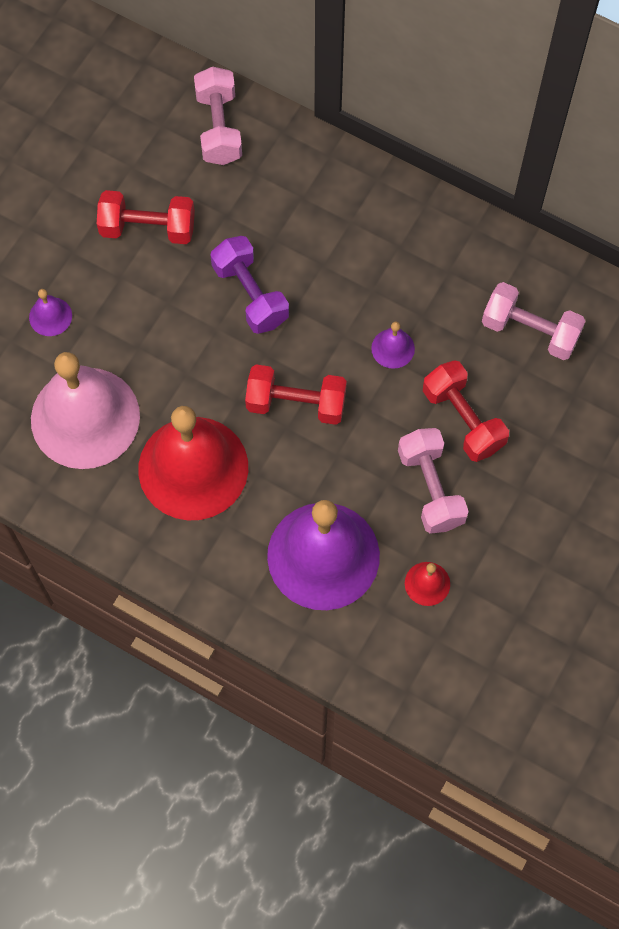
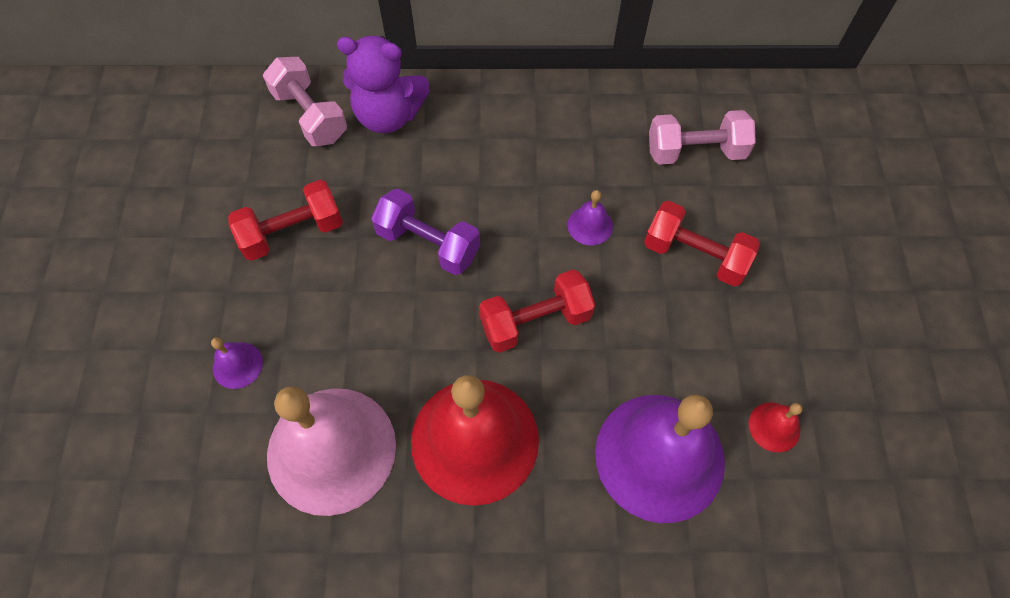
camera: 30 degrees left, 5 degrees down
pink dumbbell [398,428,469,534] -> none
none -> purple teddy bear [337,36,430,133]

